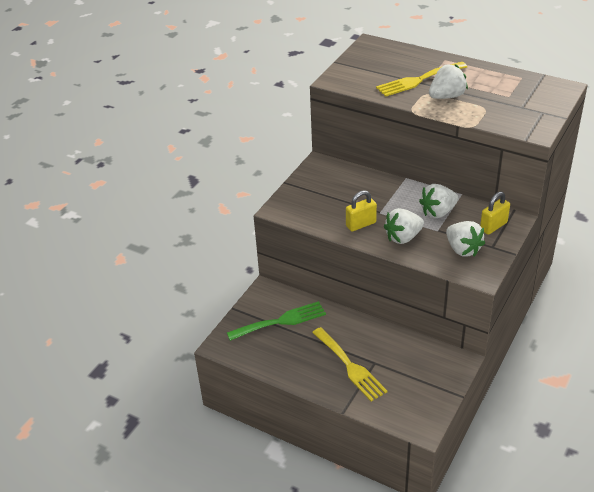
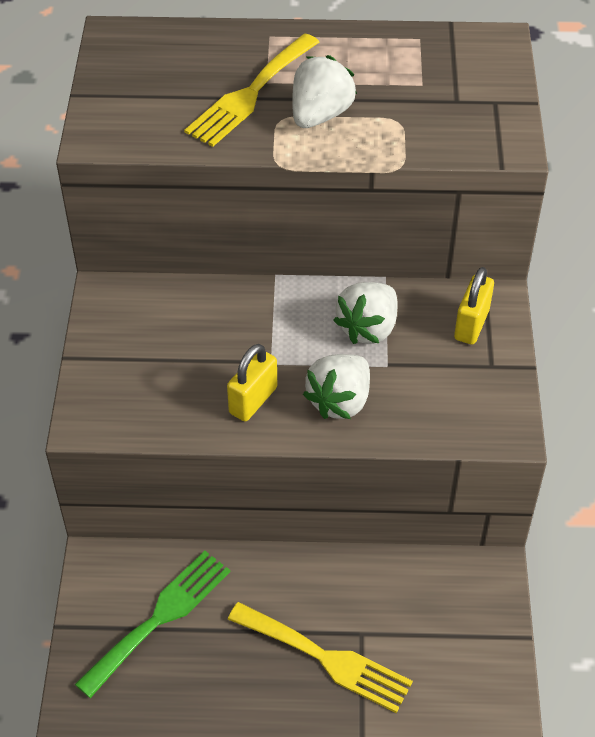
camera: 30 degrees left, 10 degrees up
white strawberry [446,221,485,257] -> none

